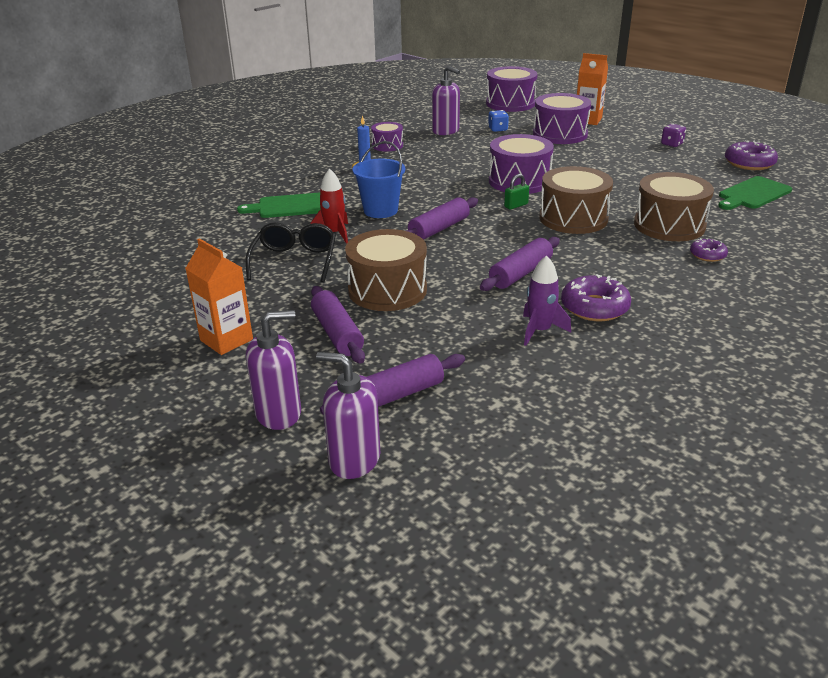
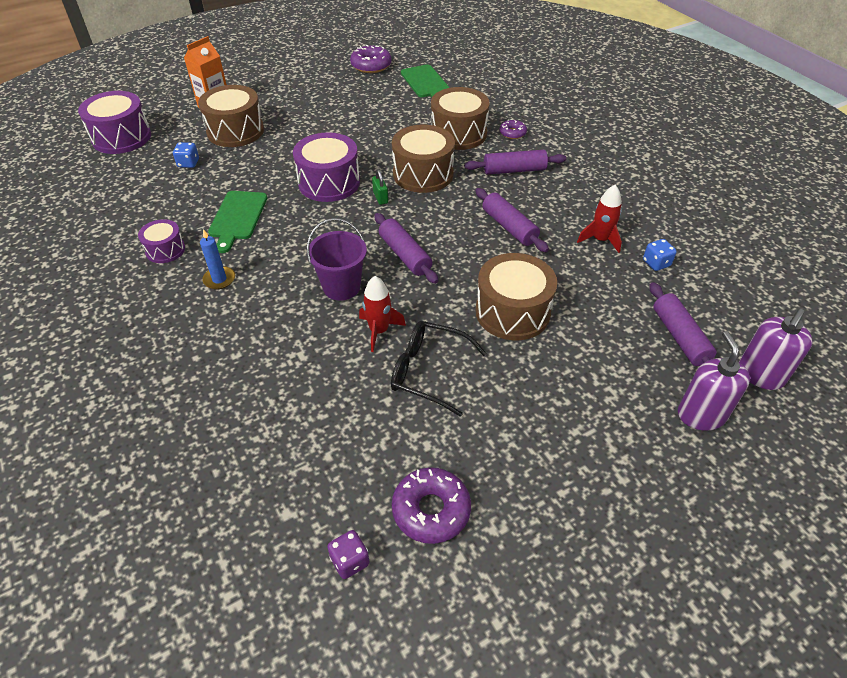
camera: 75 degrees left, 15 degrees up
orange carton [185,238,253,355] -> none
green cutting board [237,192,320,218] -> green cutting board moved to [208,191,267,253]
purple rolling pin [311,286,365,364] -> purple rolling pin moved to [464,150,566,175]
blue bucket [352,141,405,218] -> purple bucket [307,218,367,301]
purple soap dispenser [432,66,460,135] -> none
purple rocket [523,255,571,346] -> red rocket [577,185,622,253]
purple drum [533,93,591,144] -> brown drum [198,85,264,147]
purple donut [561,274,631,321] -> purple donut moved to [392,467,471,544]
purple dice [661,123,686,147] -> purple dice moved to [327,530,369,579]
none -> blue dice [643,239,677,271]

